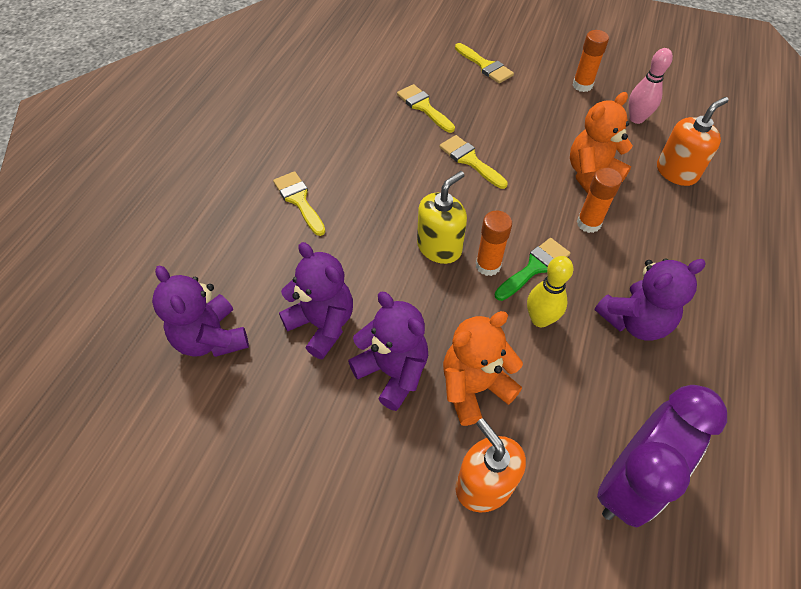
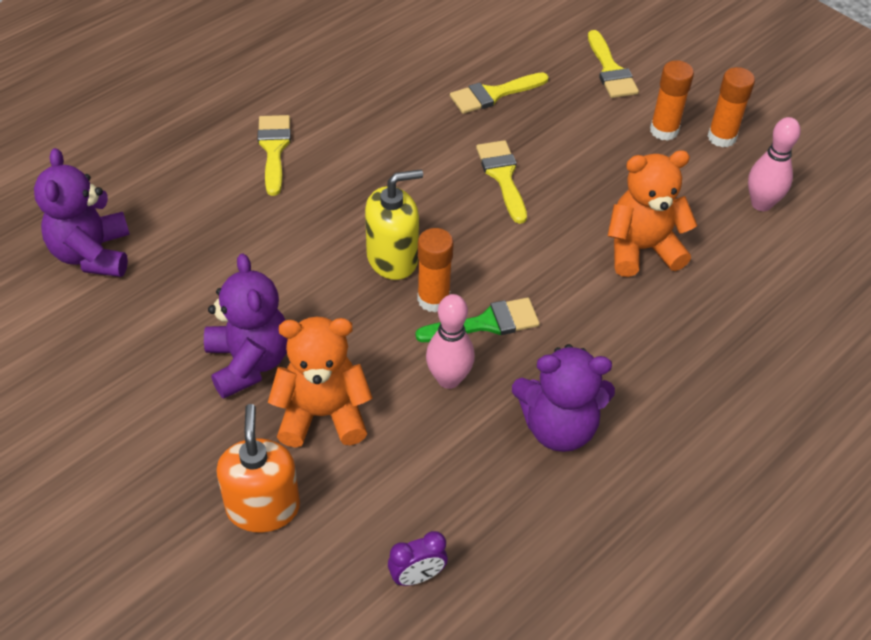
camera: 25 degrees right, 5 degrees down
purple teddy bear [279,242,353,359] -> none
yellow brush [397,84,455,133] -> yellow brush turned 105 degrees counterclockwise [450,72,549,114]
yellow bowling pin [527,256,573,327] -> pink bowling pin [426,294,475,389]
orange glue stick [577,168,622,233] -> orange glue stick moved to [650,60,694,141]
purple clock [597,385,727,527] -> purple clock [388,531,448,586], size x0.40
orange soap dispenser [657,97,729,186] -> none

